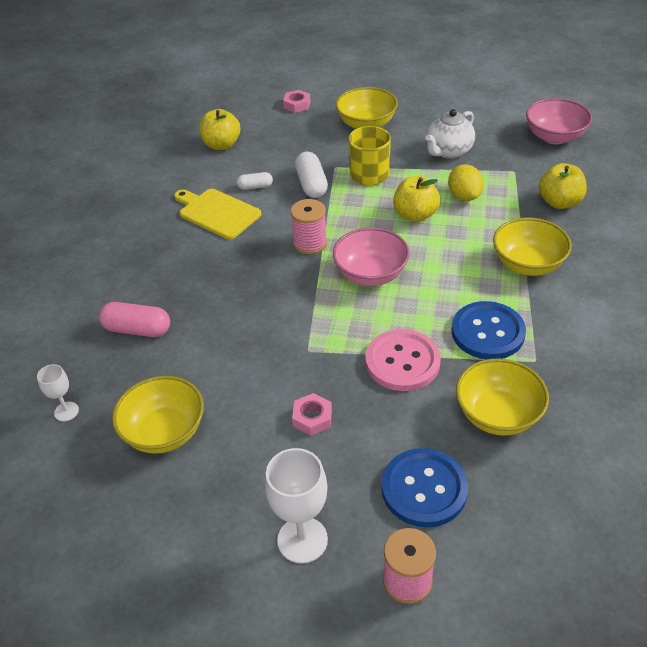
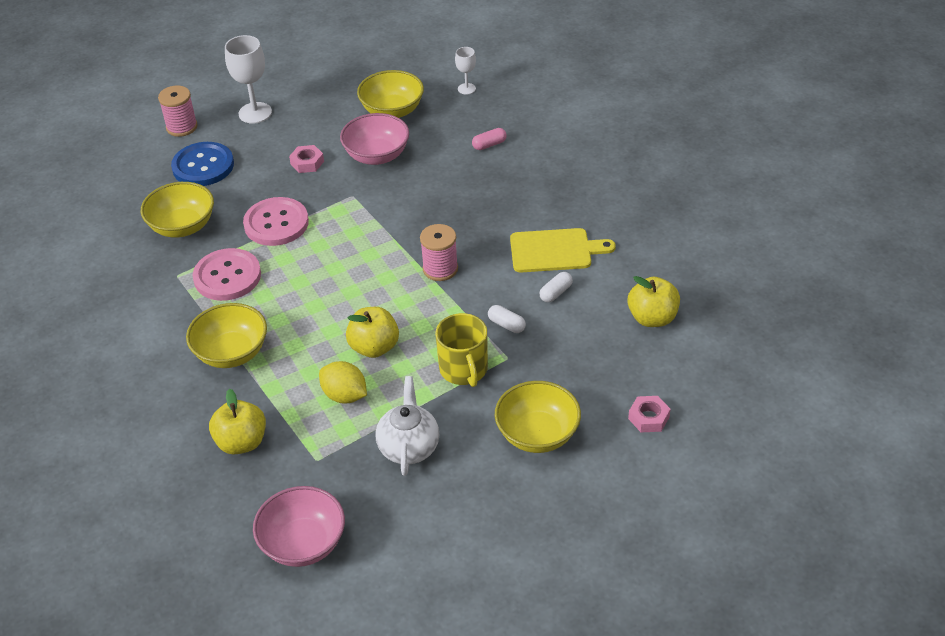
camera: 140 degrees right, 0 degrees up
pink capsule [99,302,170,337] -> pink capsule [472,128,507,150], size x0.59
white capsule [295,152,328,198] -> white capsule [488,305,526,333], size x0.59
pink bowl [333,227,410,286] -> pink bowl moved to [340,113,409,165]
blue button [451,301,526,359] -> pink button [193,248,261,301]

